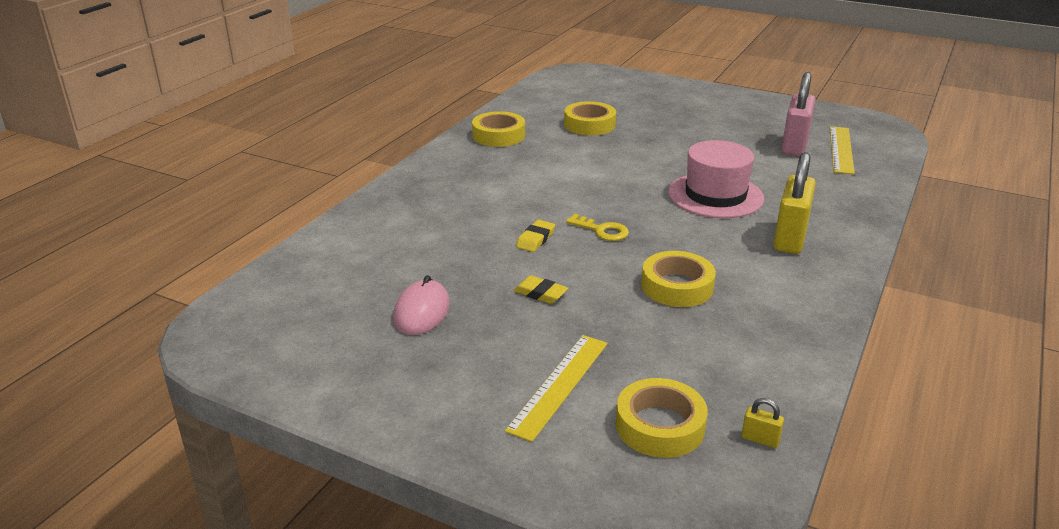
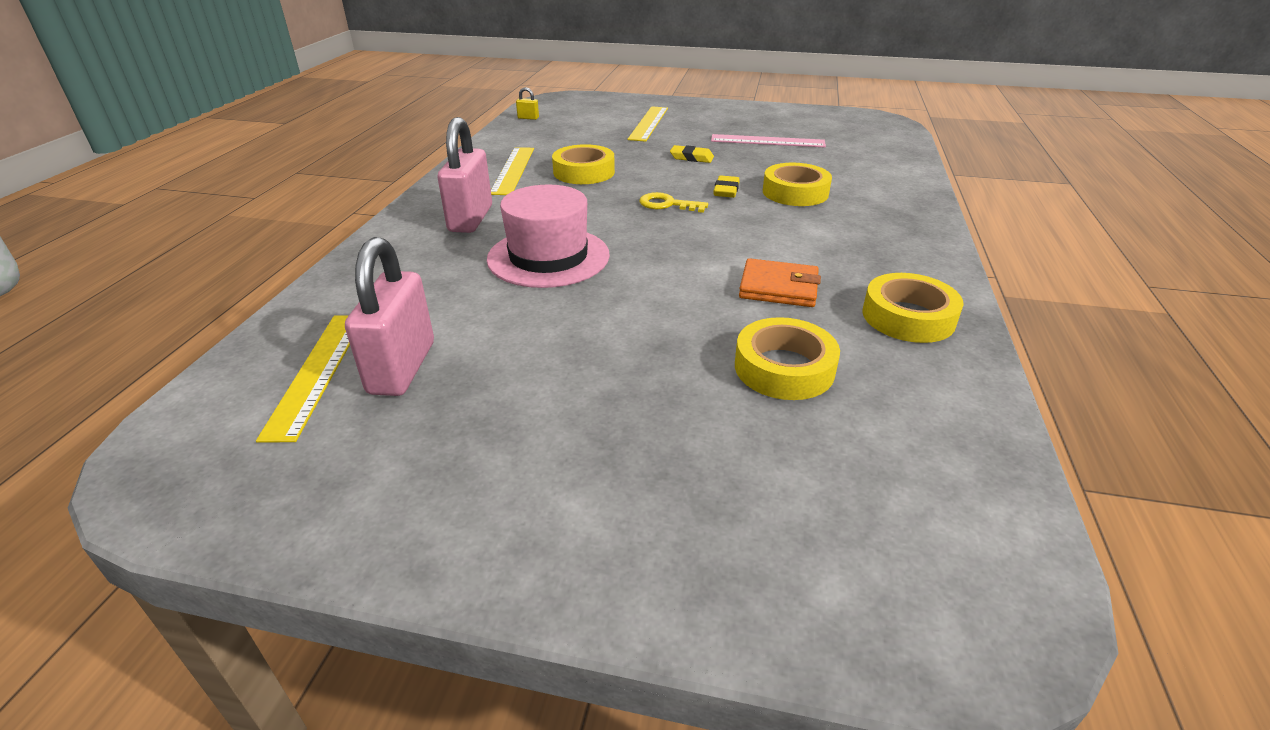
camera: 165 degrees right, 5 degrees up
pink mouse [393,275,450,335] -> pink ruler [711,134,826,147]
yellow tape [616,378,708,458] -> yellow tape moved to [763,163,832,206]
yellow padlock [773,152,816,254] -> pink padlock [437,117,492,233]
none -> yellow ruler [491,147,534,195]
none -> orange wallet [739,258,821,307]

